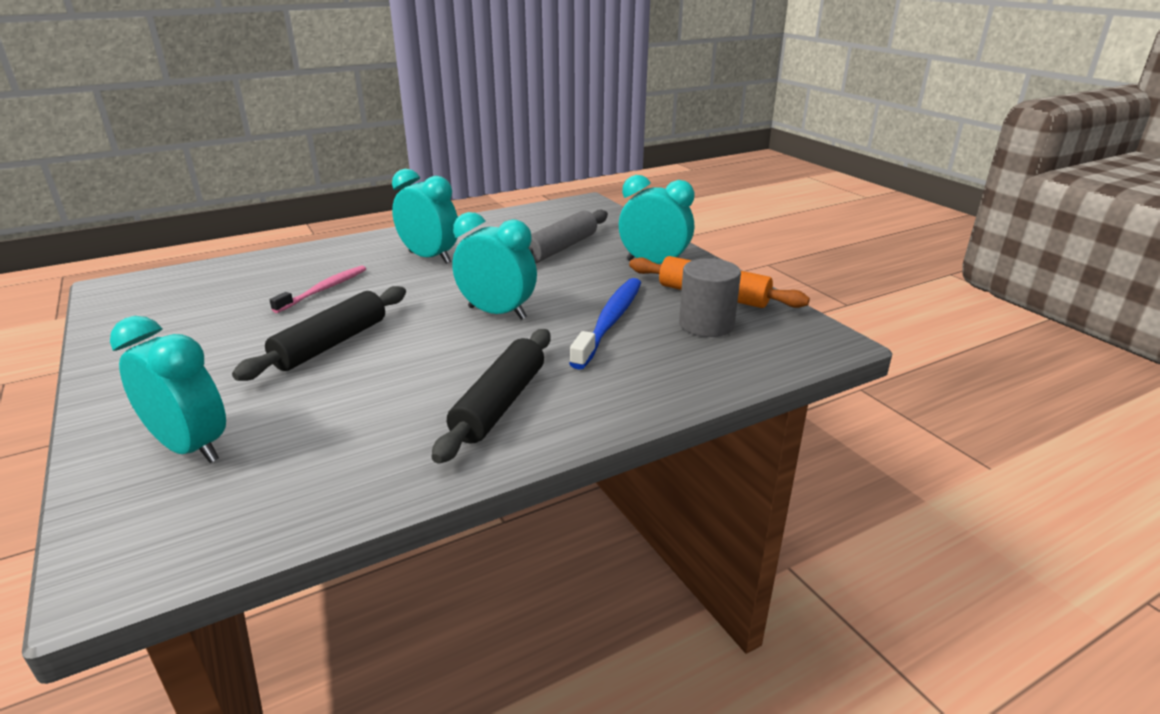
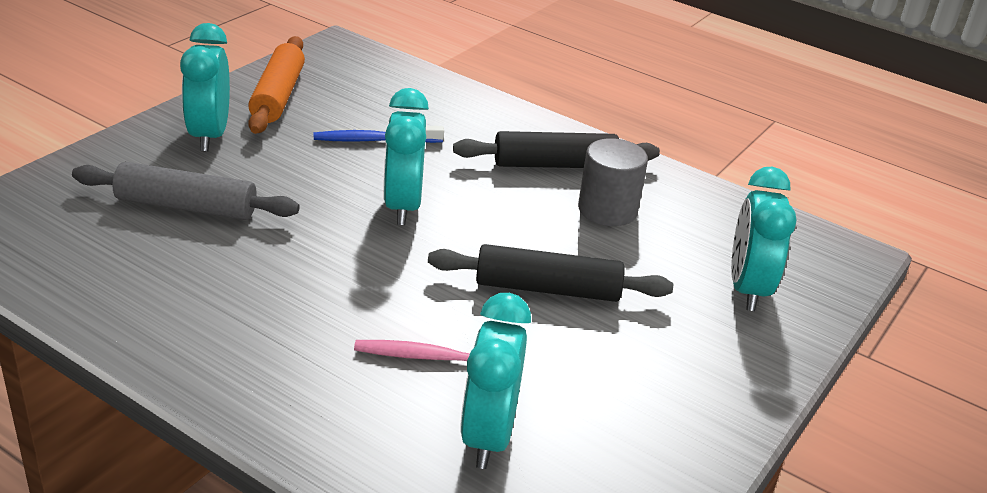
camera: 120 degrees left, 5 degrees up
turquoise clock [392,169,458,264] -> turquoise clock moved to [460,293,531,469]
blue toothbrush [569,278,641,370] -> blue toothbrush [314,126,444,143], size x0.67
grey cylinder [679,258,741,337] -> grey cylinder moved to [578,138,648,226]

